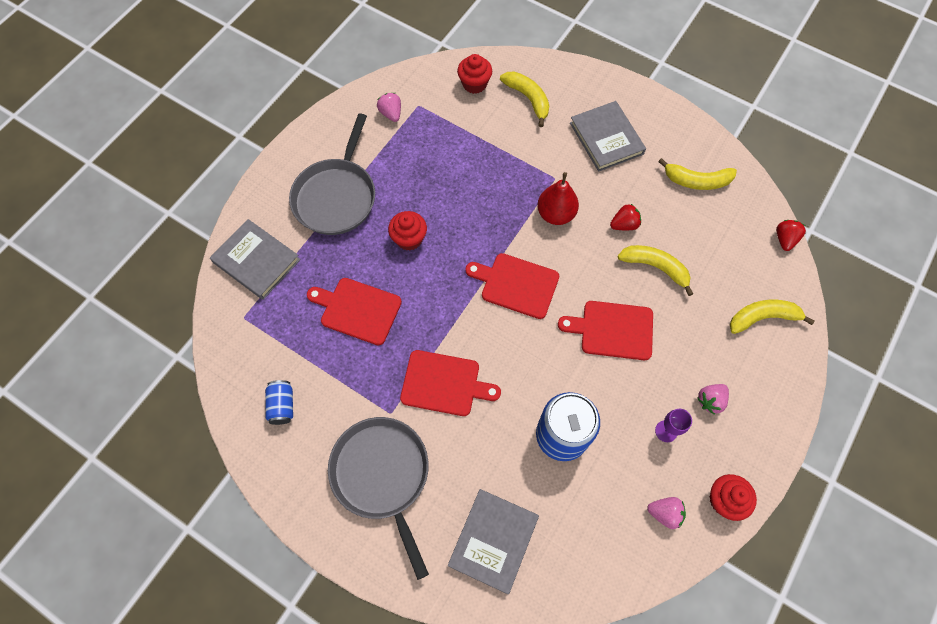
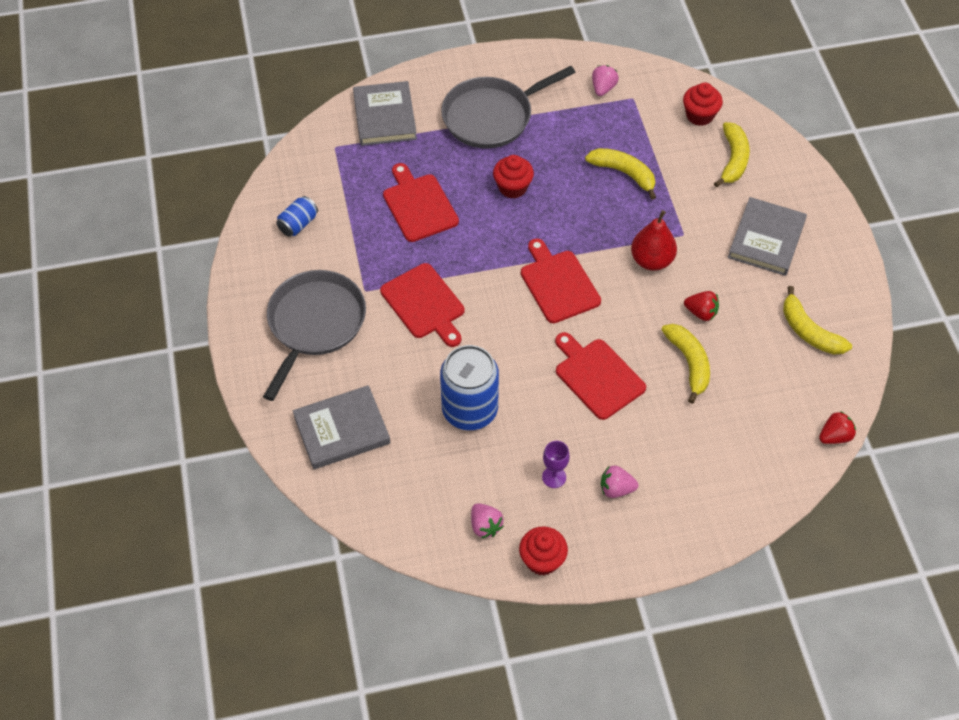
camera: 45 degrees right, 10 degrees down
yellow banana [730,300,814,334] -> yellow banana moved to [585,148,656,200]

